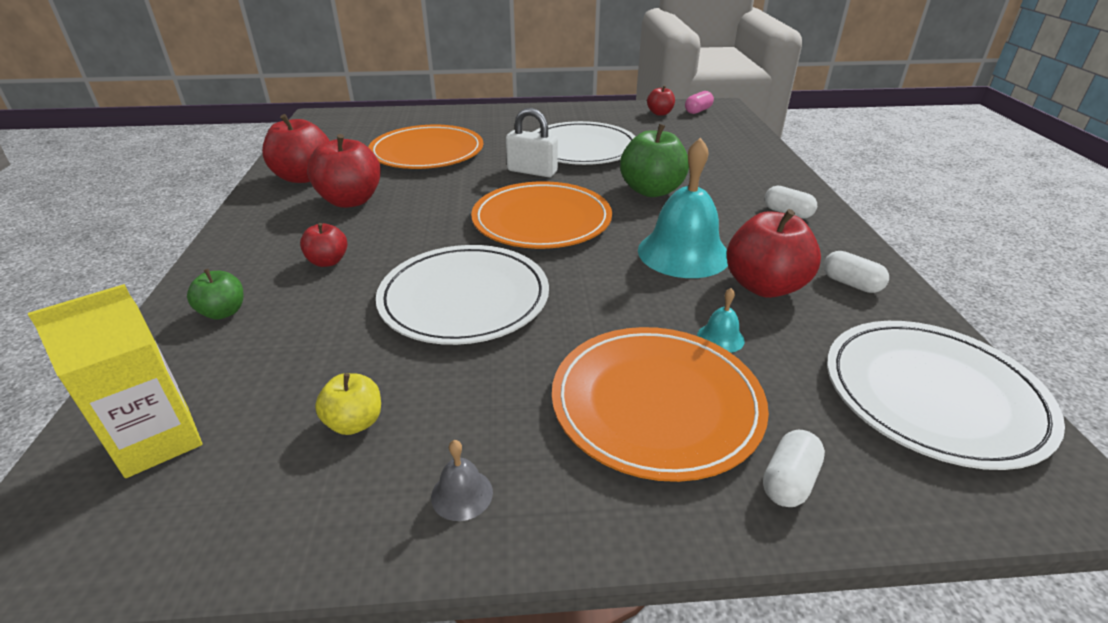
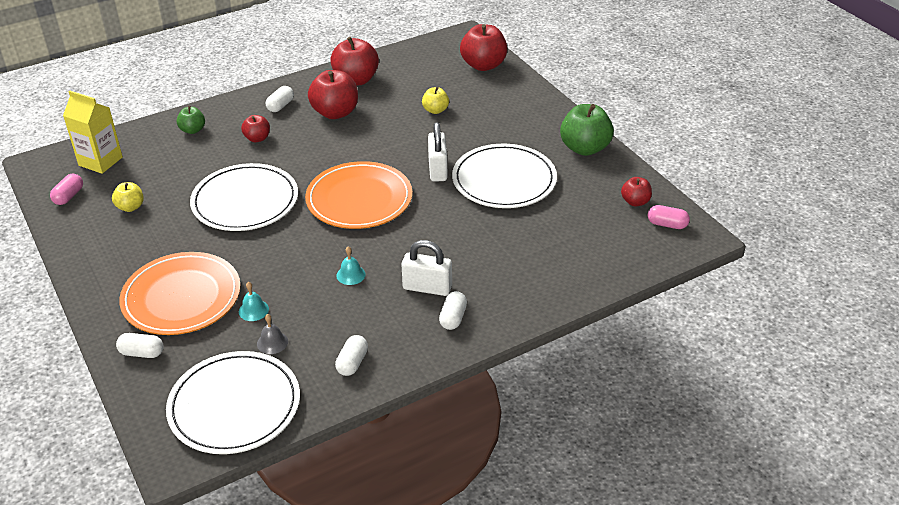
camera: 65 degrees right, 5 degrees up
orange plate [368,125,483,169] -> yellow apple [422,87,449,114]
grey bell [431,440,493,521] -> grey bell moved to [257,314,288,354]
green apple [620,124,689,197] -> green apple moved to [560,104,614,156]
turquoise bell [638,137,728,278] -> turquoise bell [336,247,366,285], size x0.42
red apple [727,209,821,298] -> red apple moved to [460,24,507,71]
none -> pink capsule [50,174,83,205]
none -> white capsule [265,86,294,112]
none -> white padlock [401,240,452,296]

